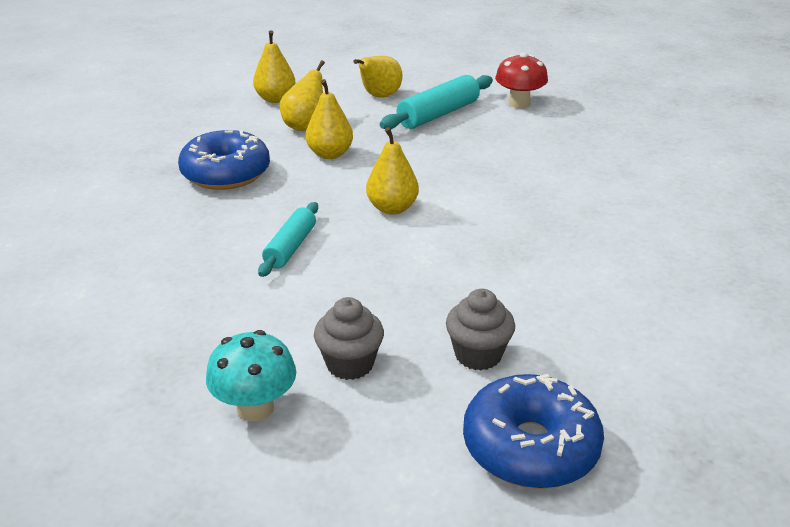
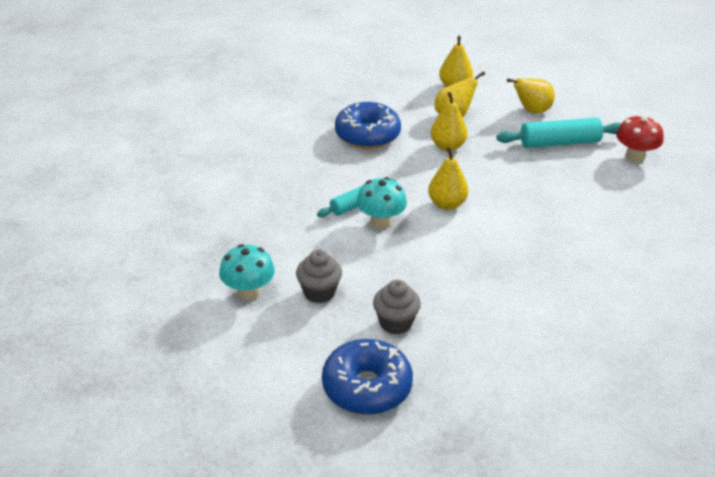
camera: 35 degrees right, 5 degrees up
none -> turquoise mushroom [356,177,407,229]

